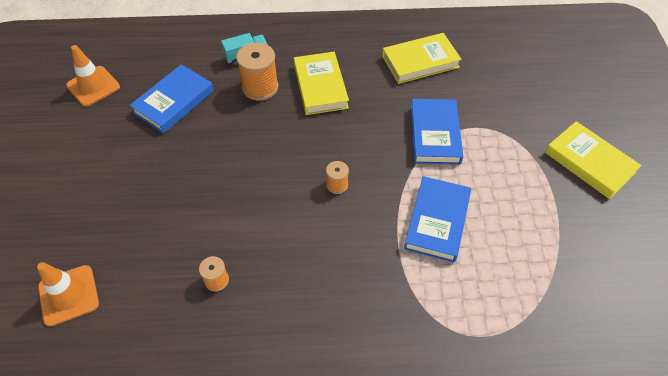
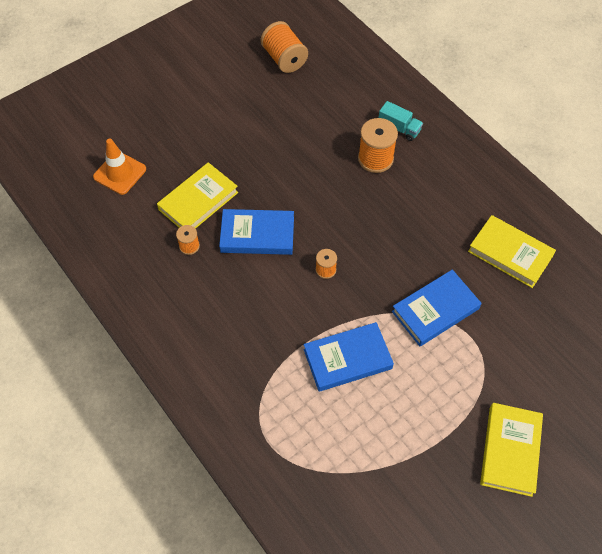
camera: 55 degrees right, 5 degrees up
orange traffic cone [66,45,120,107] -> orange spool [261,21,308,73]
blue book [130,64,214,133] -> blue book moved to [219,209,294,255]
yellow book [294,52,349,115] -> yellow book moved to [157,162,238,229]

